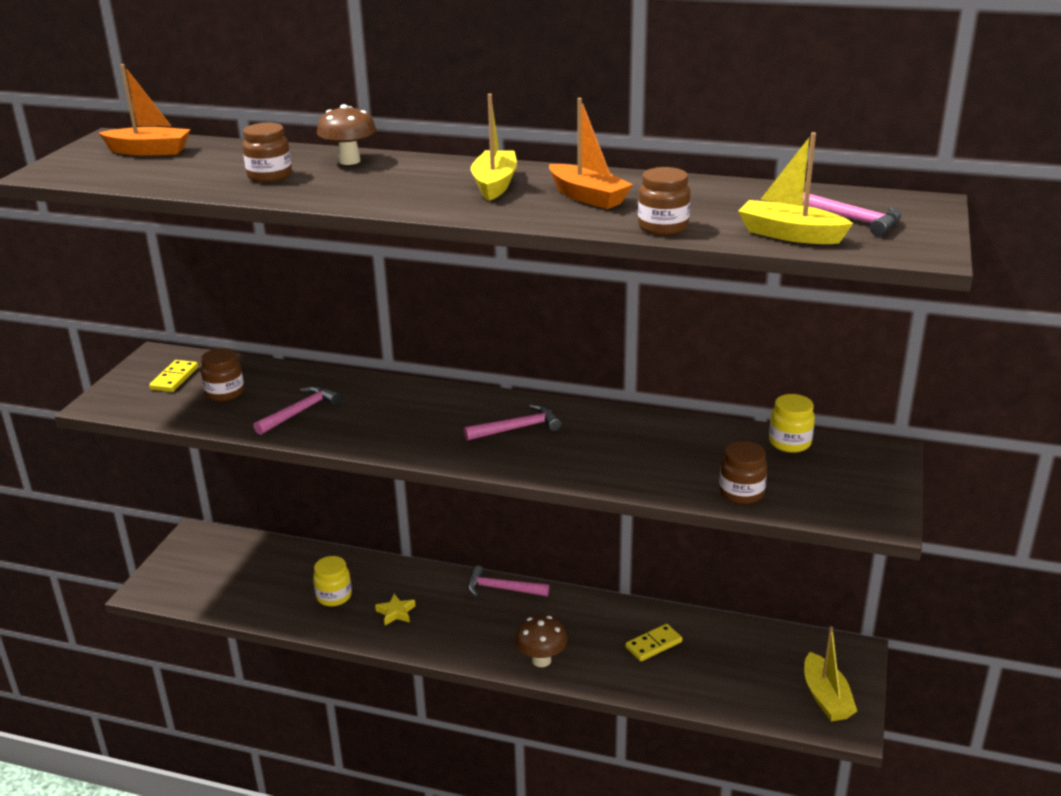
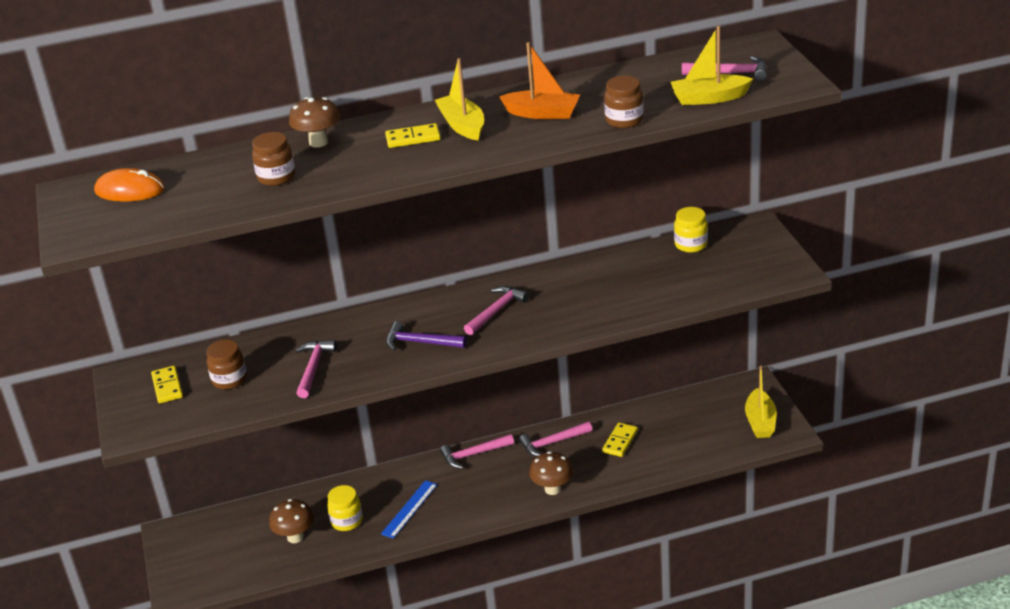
camera: 30 degrees left, 5 degrees up
orange boat [99,64,191,155] -> orange mouse [94,168,165,202]
yellow star [375,594,415,625] -> blue ruler [381,480,438,539]
brown jar [719,441,767,504] -> none
yellow boat [804,626,857,721] -> yellow boat turned 45 degrees clockwise [745,366,777,438]
none -> brown mushroom [269,499,314,543]
none -> yellow domino [385,123,441,148]
none -> purple hammer [386,321,466,351]
none -> pink hammer [519,422,592,457]

